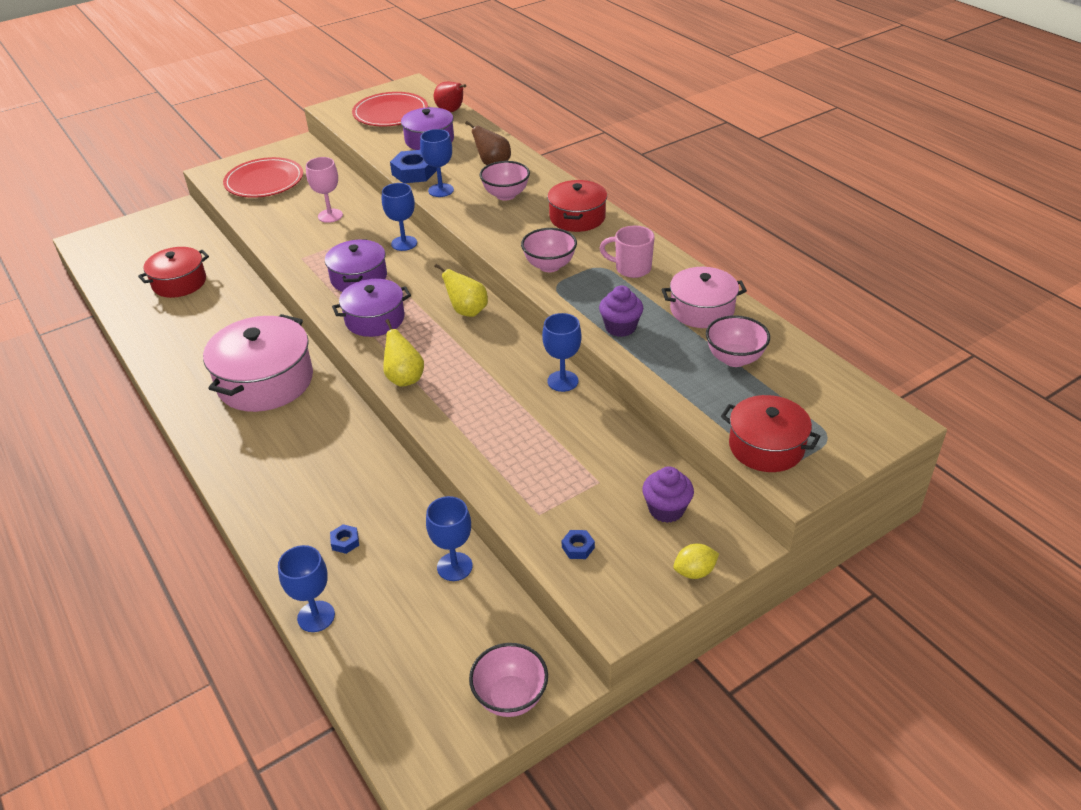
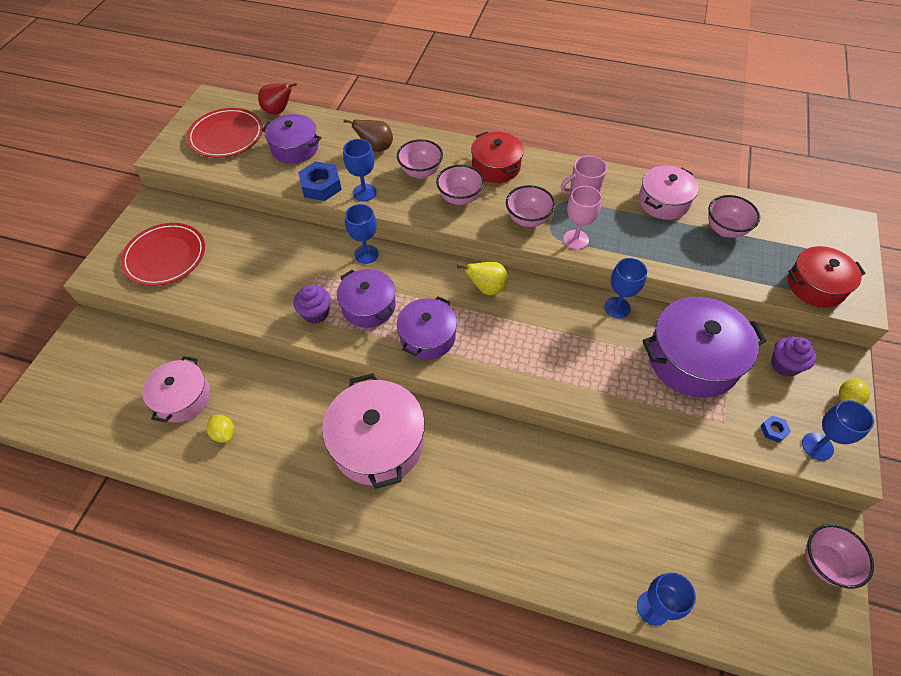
camera: 40 degrees left, 15 degrees up
red pot [138,247,209,298] -> pink pot [142,356,211,423]
pink goblet [306,157,343,223] -> pink goblet moved to [563,186,602,250]
blue nut [330,524,359,554] -> none
yellow pear [383,319,424,387] -> none
blue goblet [426,496,473,581] -> blue goblet moved to [802,400,874,461]
purple cupcake [599,286,643,337] -> purple cupcake moved to [293,285,331,324]
none -> yellow lemon [206,415,234,443]
none -> pink bowl [436,165,484,205]
none -> purple pot [642,297,767,398]

